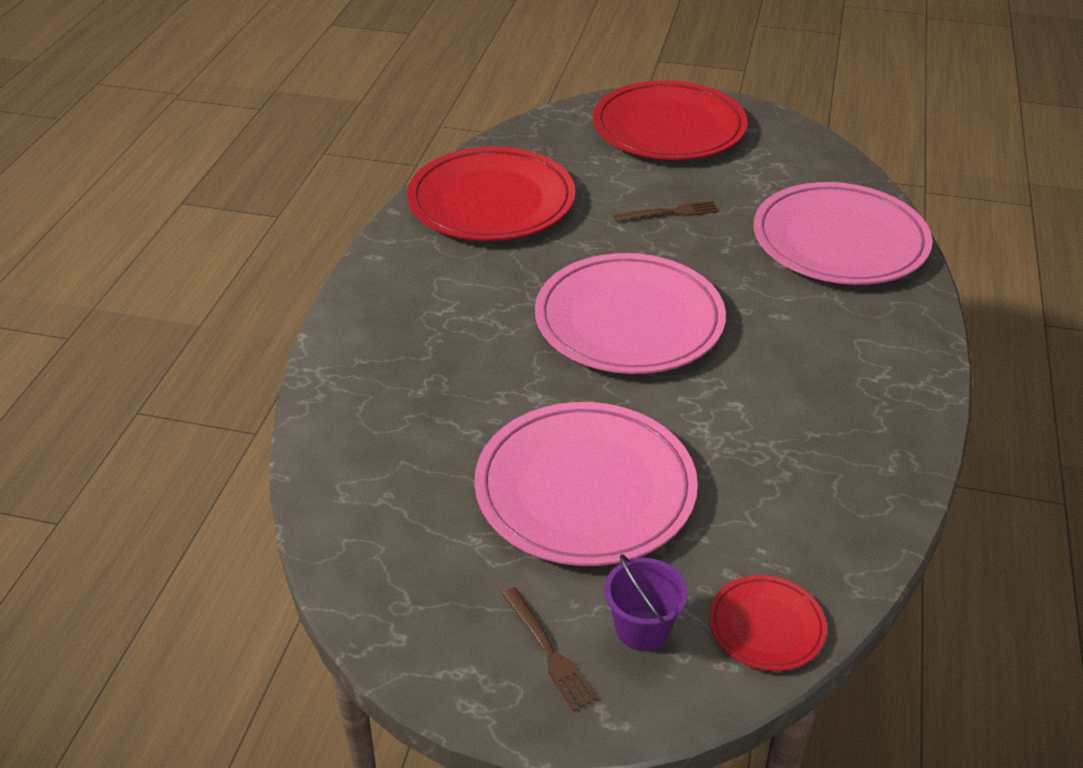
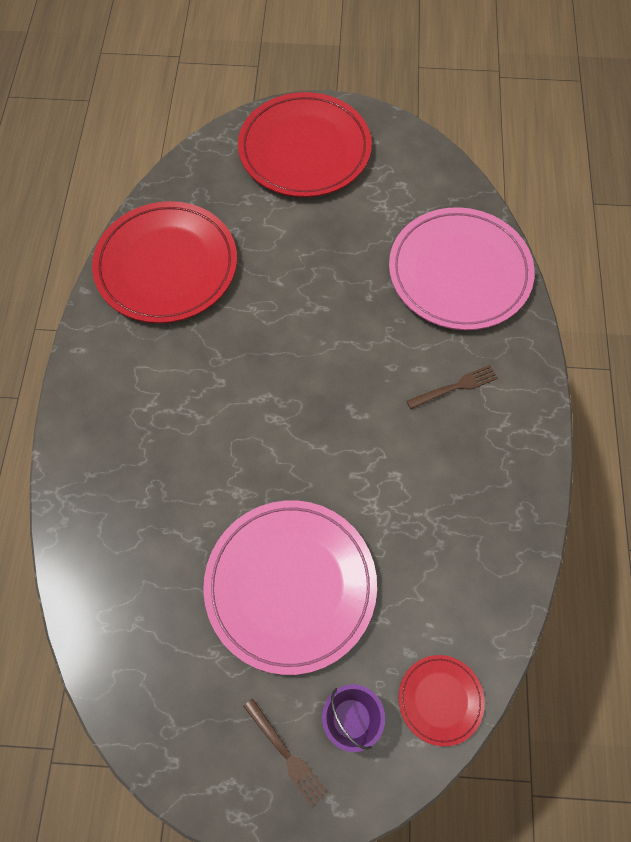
camera: 10 degrees left, 25 degrees up
pink plate [535,253,726,374] -> none
brown fork [613,201,719,222] -> brown fork moved to [407,365,498,409]

